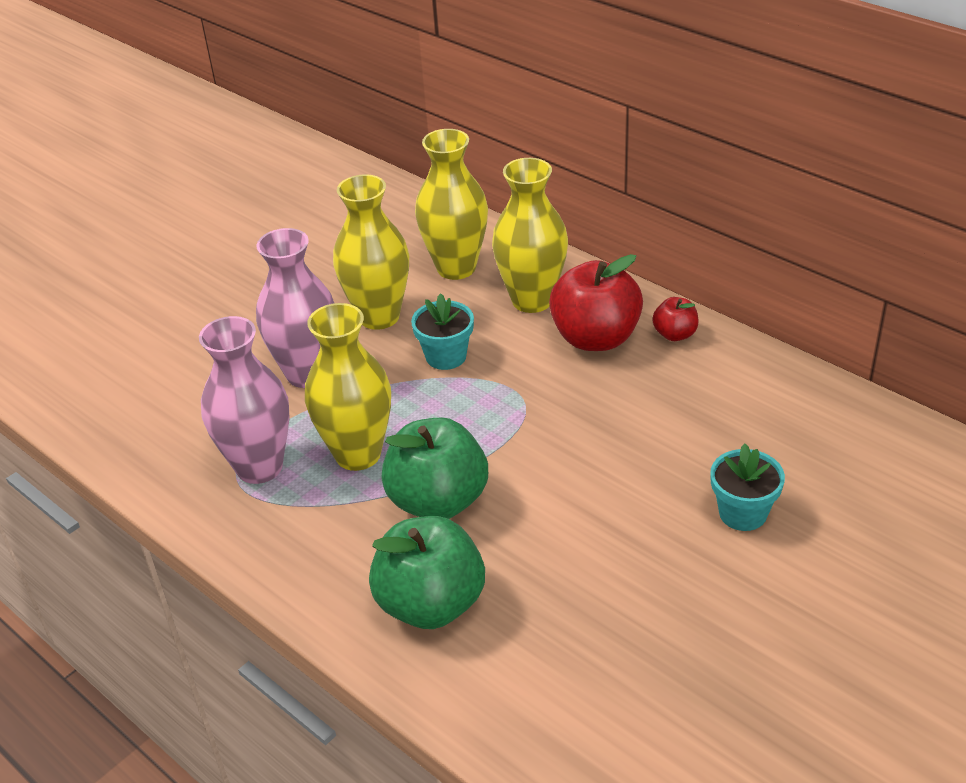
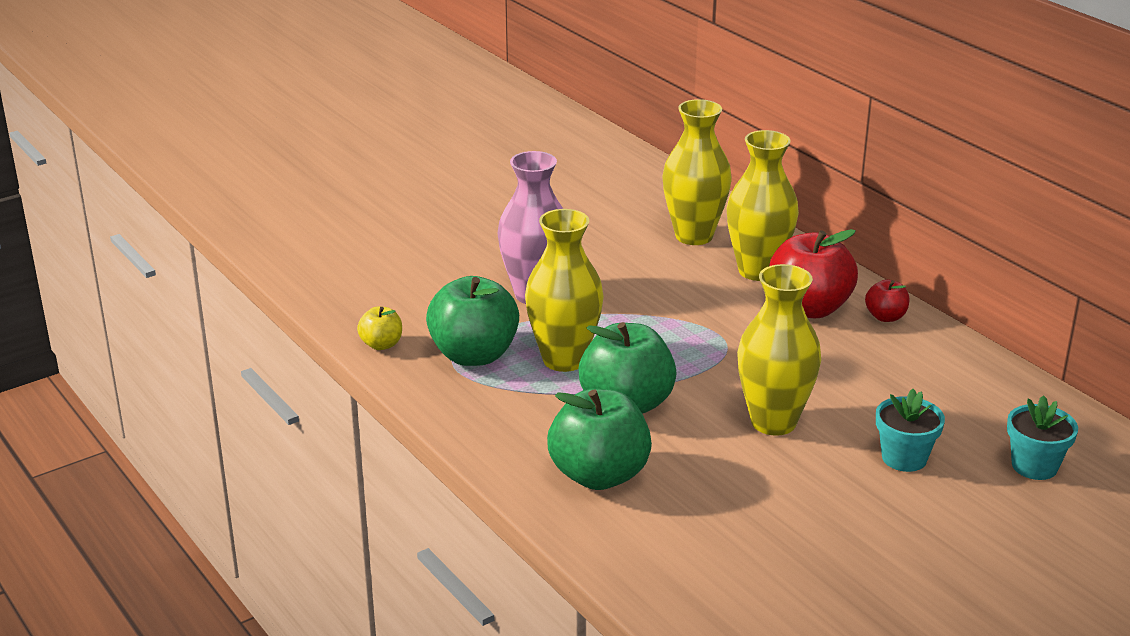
camera: 10 degrees right, 10 degrees down
pink vase [199,316,290,484] -> green apple [426,276,519,366]
yellow vase [333,174,409,330] -> yellow vase moved to [737,264,821,436]
turquoise flower pot [411,293,474,370] -> turquoise flower pot moved to [1007,395,1078,480]
none -> yellow apple [357,306,402,350]

